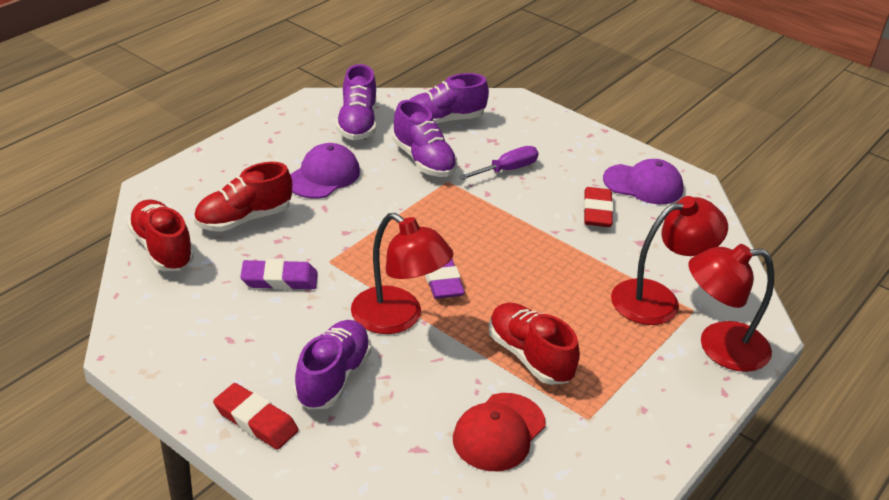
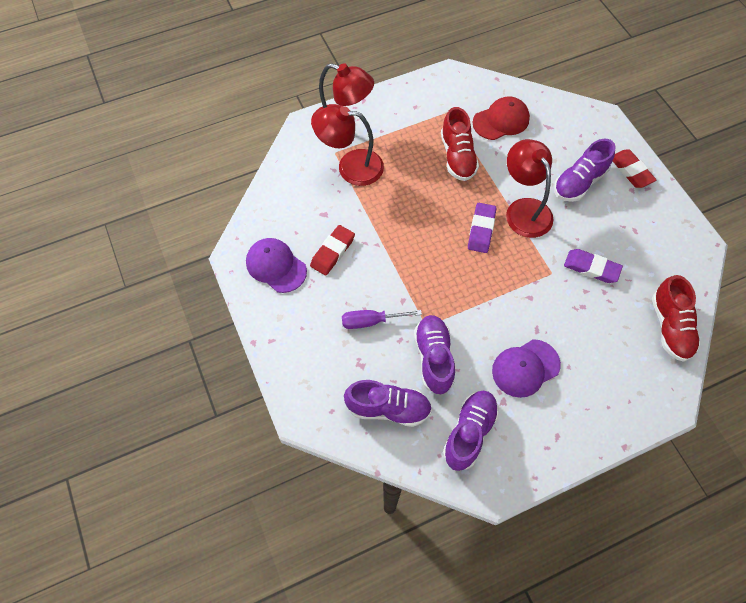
camera: 150 degrees left, 25 degrees up
red shoe [194,162,292,232] -> none

